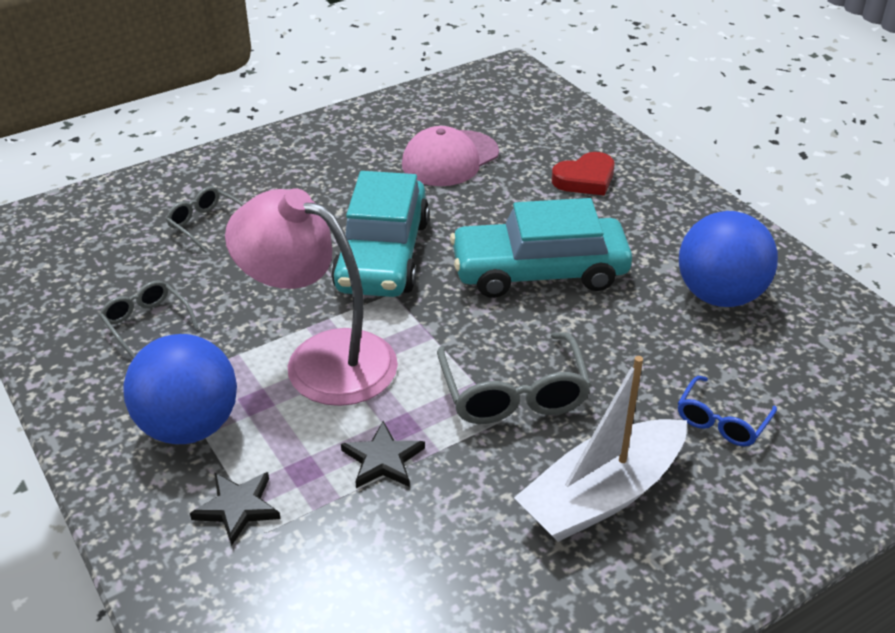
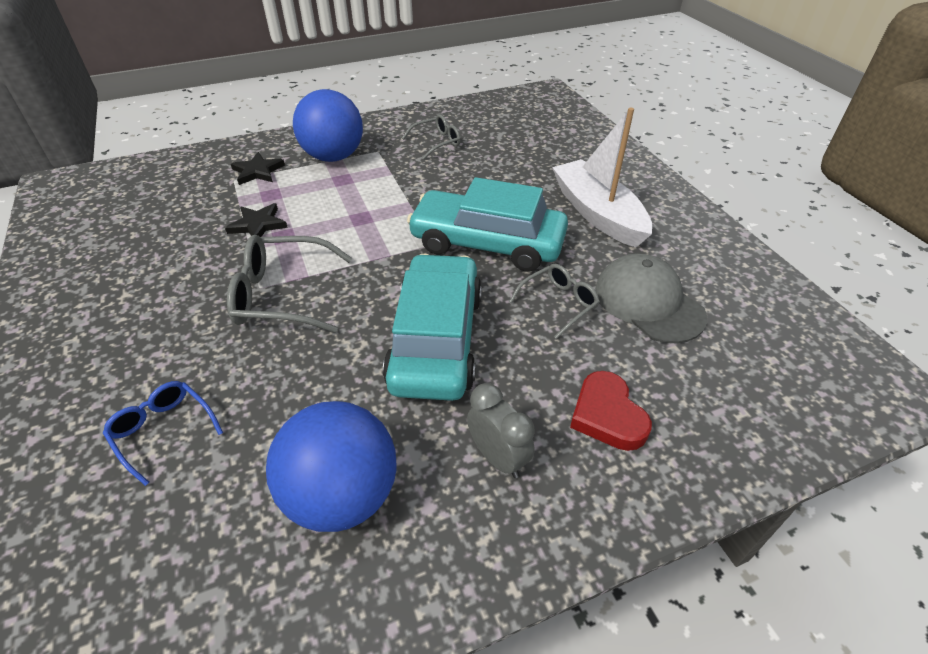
camera: 100 degrees right, 5 degrees up
grey glasses [166,186,244,253] -> grey glasses moved to [509,264,600,339]
pink lamp [225,188,398,406] -> none
pink cap [402,126,499,186] -> grey cap [595,253,707,343]
white boat [514,356,687,542] -> white boat moved to [552,108,652,247]
none -> grey clock [467,383,535,478]

